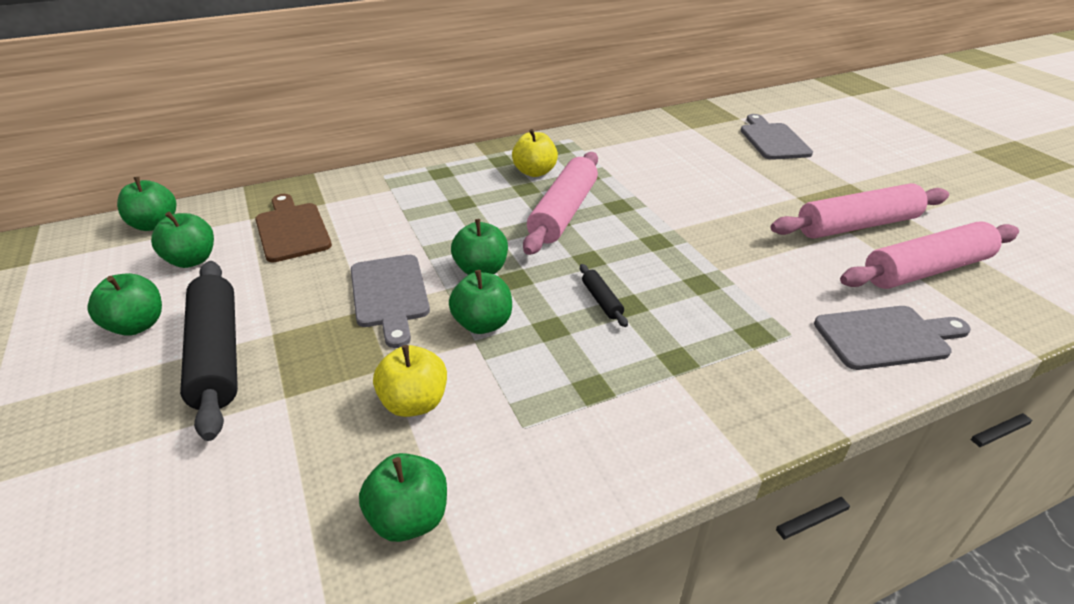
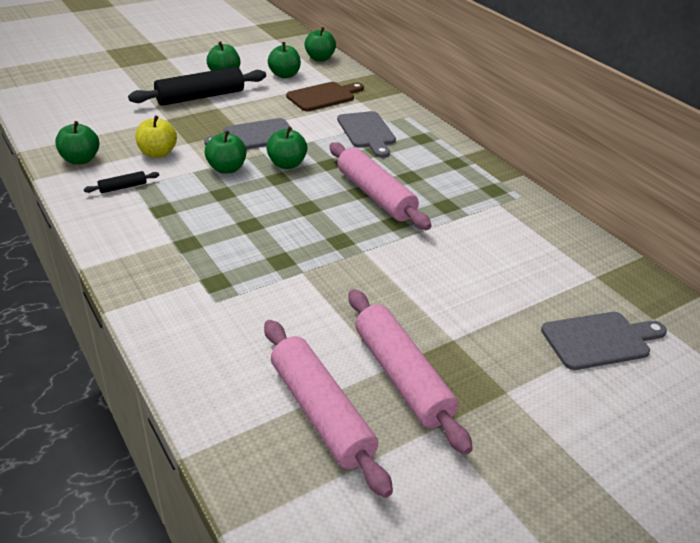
camera: 80 degrees right, 0 degrees up
yellow apple [512,129,558,177] -> none
pink rolling pin [523,152,598,255] -> pink rolling pin turned 45 degrees clockwise [329,142,431,230]
black rolling pin [580,264,628,327] -> black rolling pin moved to [84,171,159,193]
grey cutting board [814,306,971,370] -> grey cutting board moved to [337,111,396,158]

